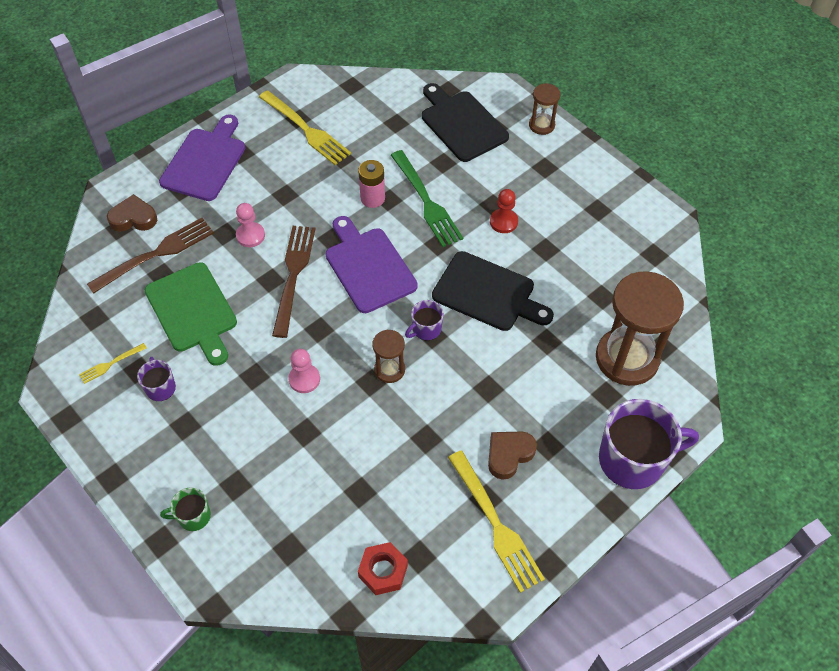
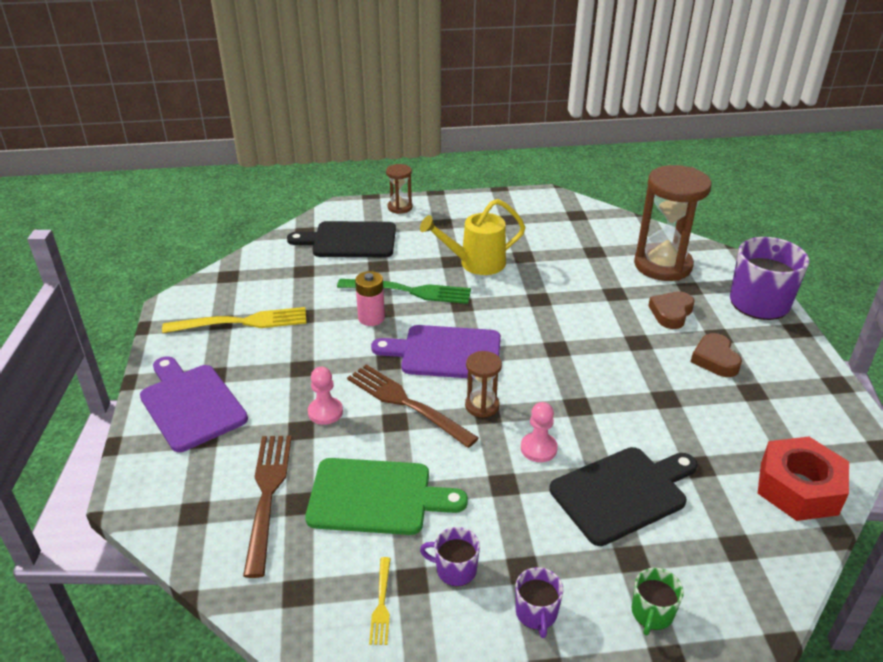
camera: 55 degrees left, 20 degrees down
brown heart [107,194,157,232] -> brown heart moved to [648,292,695,329]
red nut [358,542,408,595] -> red nut [758,437,849,521], size x1.59
brown hourglass [372,330,405,383] -> brown hourglass moved to [465,351,502,418]
purple mug [405,300,444,340] -> purple mug moved to [516,567,563,638]
black cutting board [432,251,554,331] -> black cutting board moved to [549,447,698,546]
yellow fork [448,450,545,593] -> none
red pawn [490,189,518,233] -> yellow watering can [420,199,525,275]

